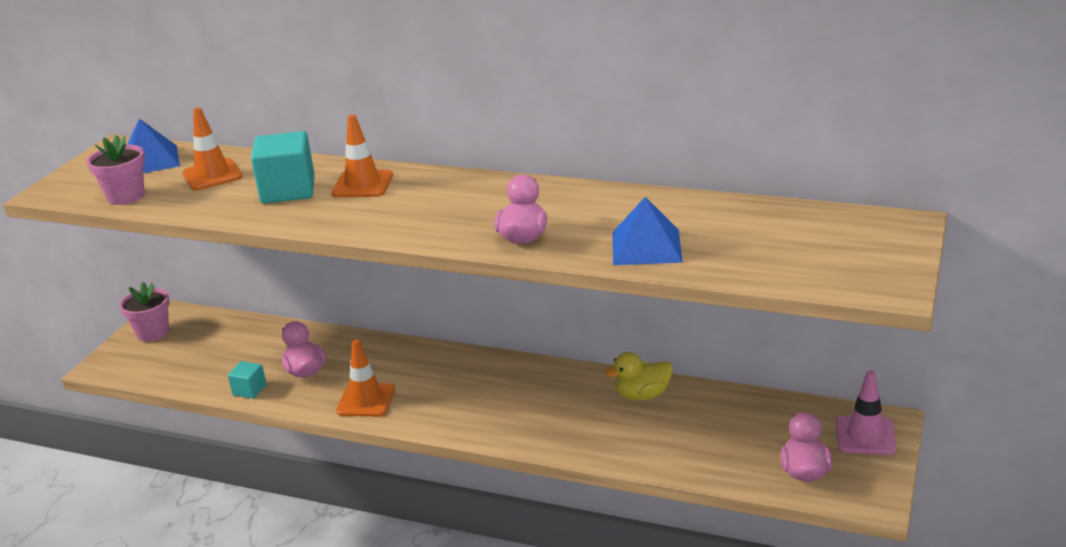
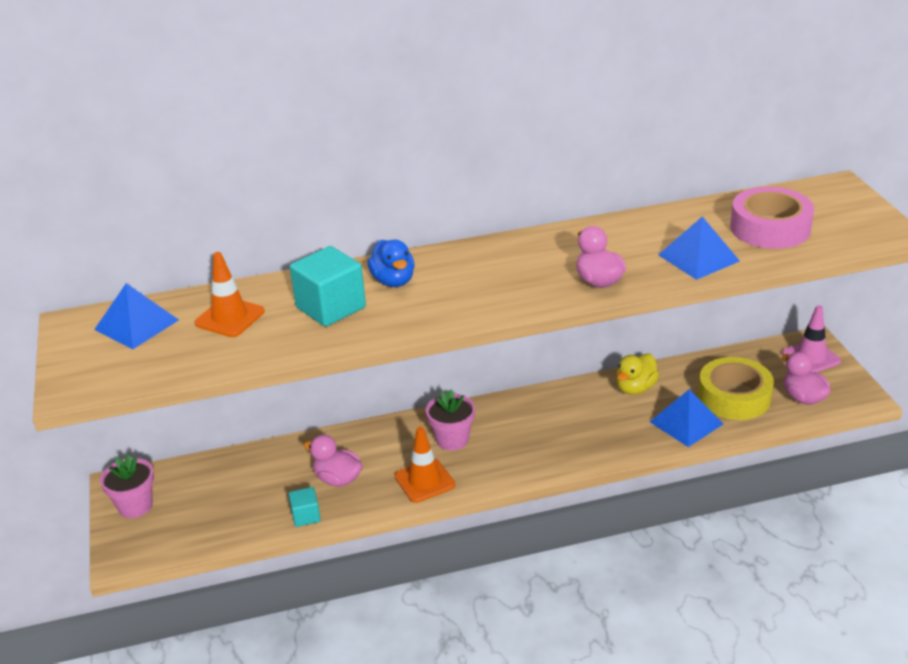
camera: 35 degrees left, 5 degrees up
pink flower pot [86,135,145,205] -> pink flower pot moved to [426,389,475,451]
orange traffic cone [332,114,393,197] -> blue duck [367,240,415,287]
none -> blue pyramid [650,389,723,447]
none -> yellow tape [698,357,774,420]
none -> pink tape [730,187,814,249]

